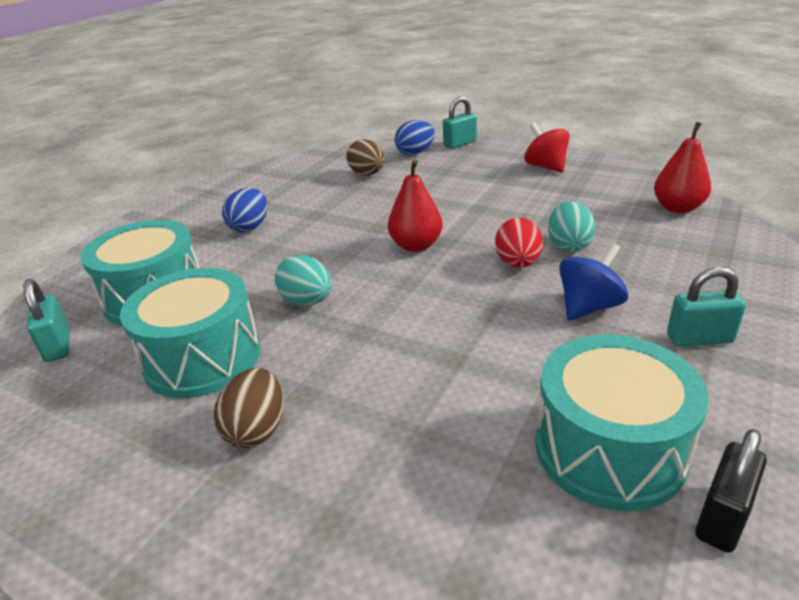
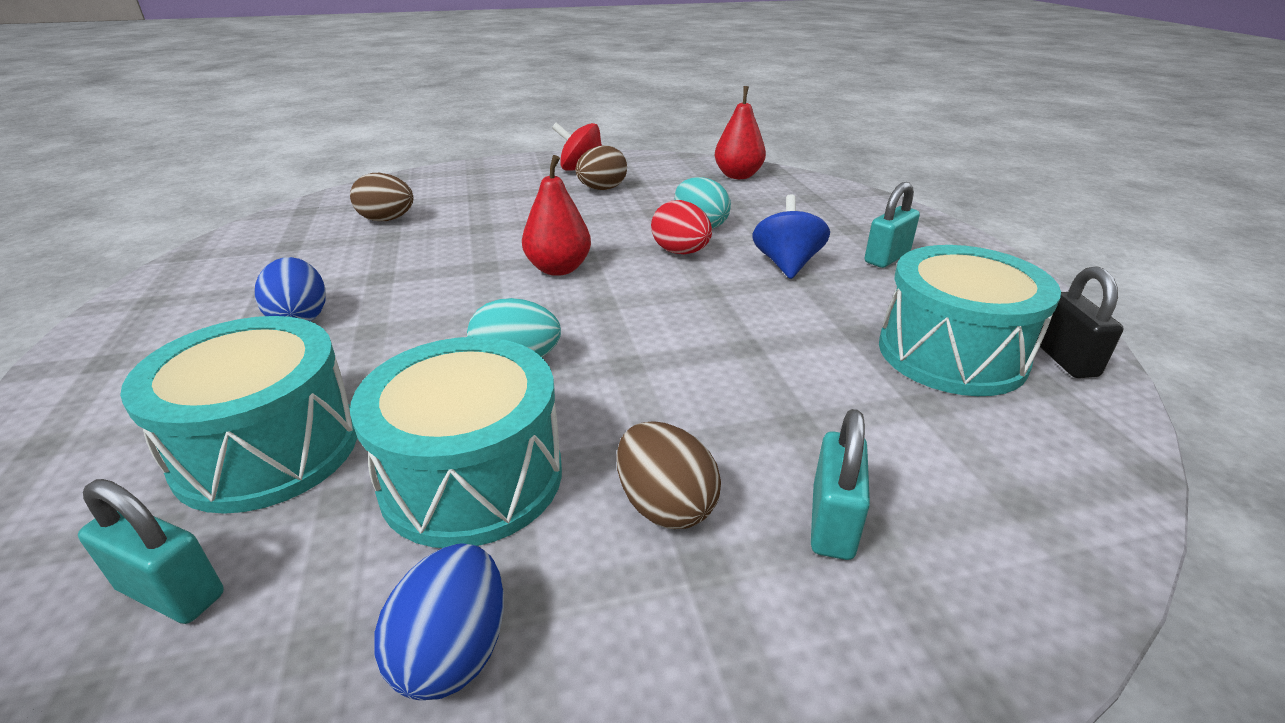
camera: 45 degrees left, 0 degrees up
blue egg [394,120,435,155] -> blue egg moved to [374,543,504,700]
turquoise padlock [443,97,477,149] -> turquoise padlock moved to [811,409,870,560]
none -> brown egg [576,145,627,190]

